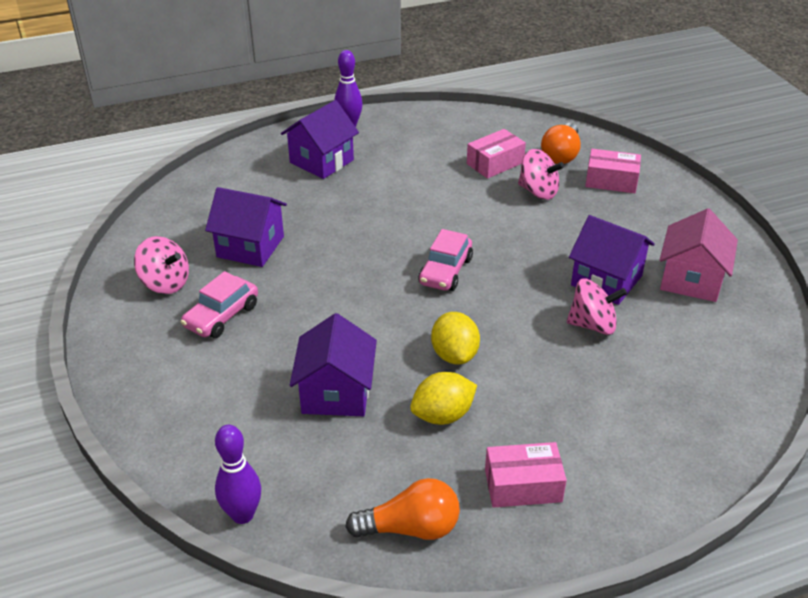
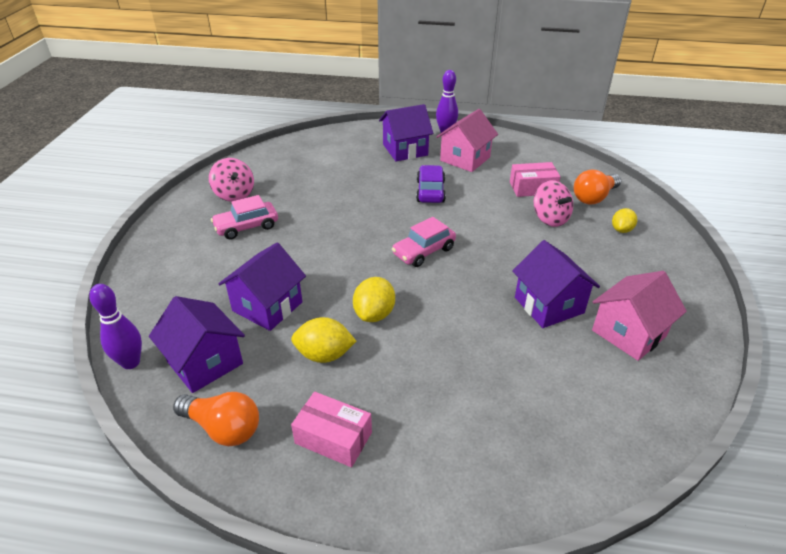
camera: 30 degrees right, 0 degrees up
purple house [205,187,287,267] -> purple house moved to [149,296,245,393]
pink spinning top [567,278,627,335] -> none
pink box [585,149,641,193] -> yellow lemon [612,208,637,233]
none -> purple car [416,165,446,203]
none -> pink house [436,109,498,172]

